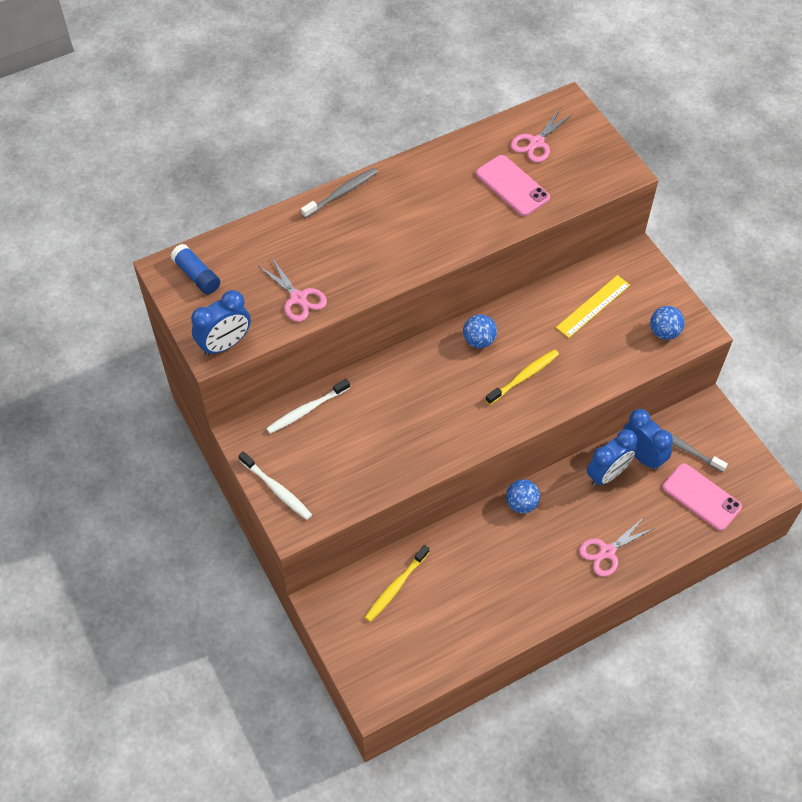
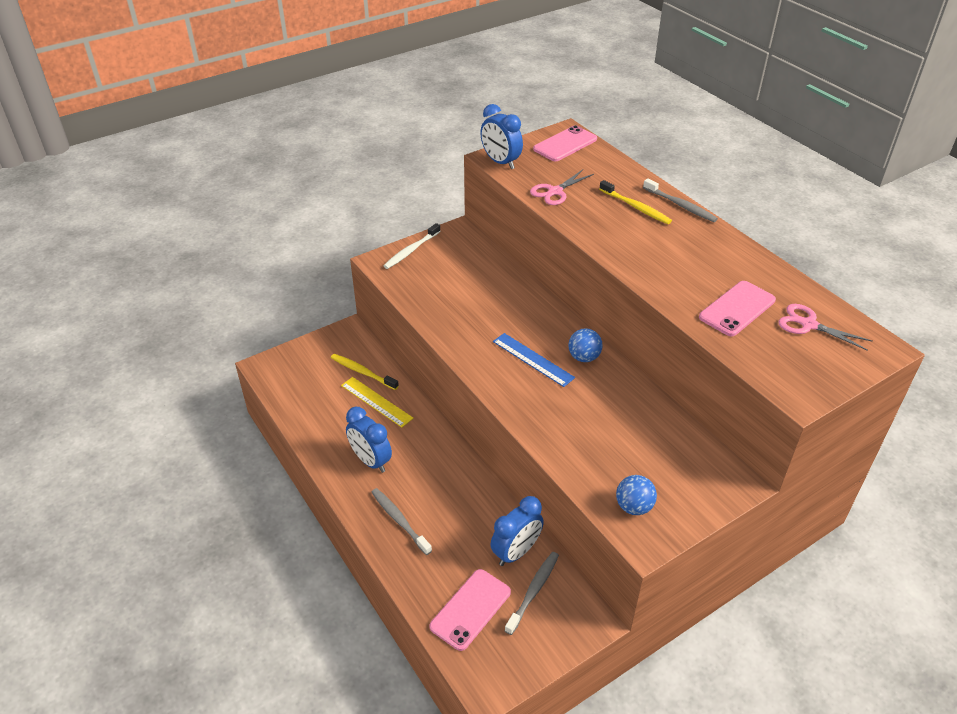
camera: 85 degrees right, 15 degrees down
blue glue stick [170,244,220,294] -> pink phone [533,125,597,161]
white toothbrush [266,379,350,434] -> none
yellow toothbrush [486,349,559,405] -> yellow toothbrush moved to [599,180,672,224]
blue ball [506,479,540,514] -> none
yellow ruler [556,275,630,338] -> yellow ruler moved to [341,377,413,428]
pink scissors [579,517,655,577] -> grey toothbrush [371,488,432,555]
blue clock [587,429,637,486] -> blue clock moved to [346,407,392,473]
none -> blue ruler [493,333,575,387]

